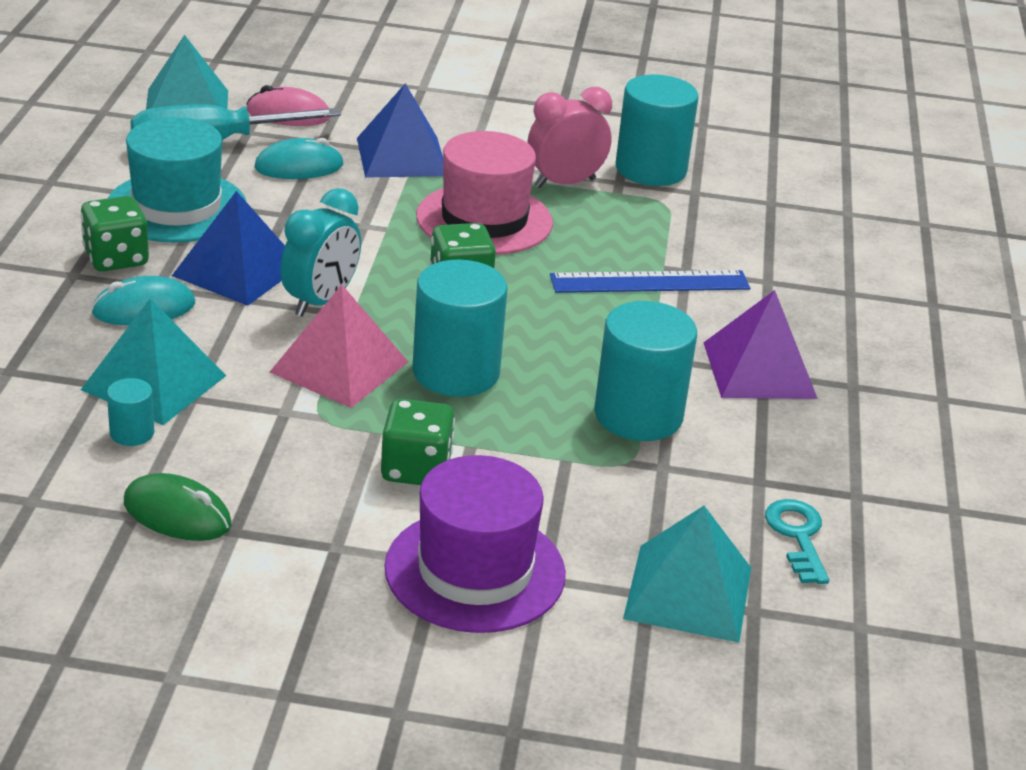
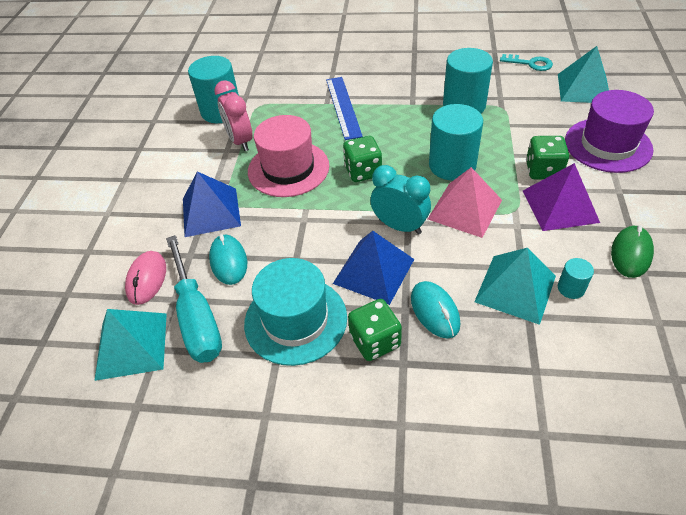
camera: 85 degrees left, 15 degrees up
purple pyramid [703,290,818,399] -> purple pyramid moved to [523,163,600,231]
turquoise key [765,499,829,584] -> turquoise key turned 150 degrees counterclockwise [500,54,553,71]

